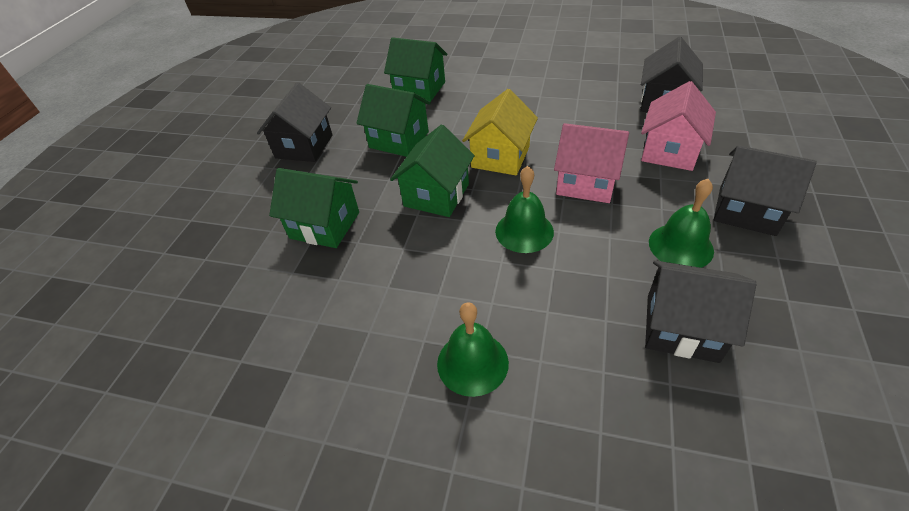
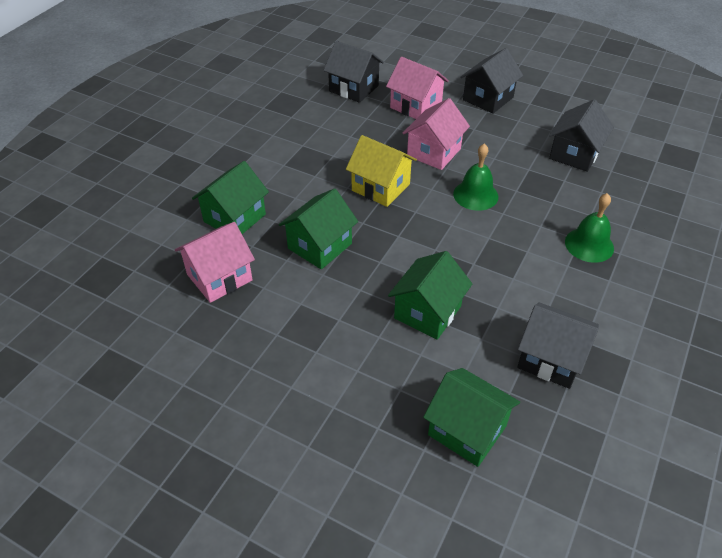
camera: 80 degrees left, 0 degrees up
black house [257,82,332,162] -> black house moved to [517,303,599,389]
green house [390,125,475,217] -> green house moved to [423,368,520,467]
green bell [649,179,714,268] -> none
none -> pink house [175,222,255,303]

